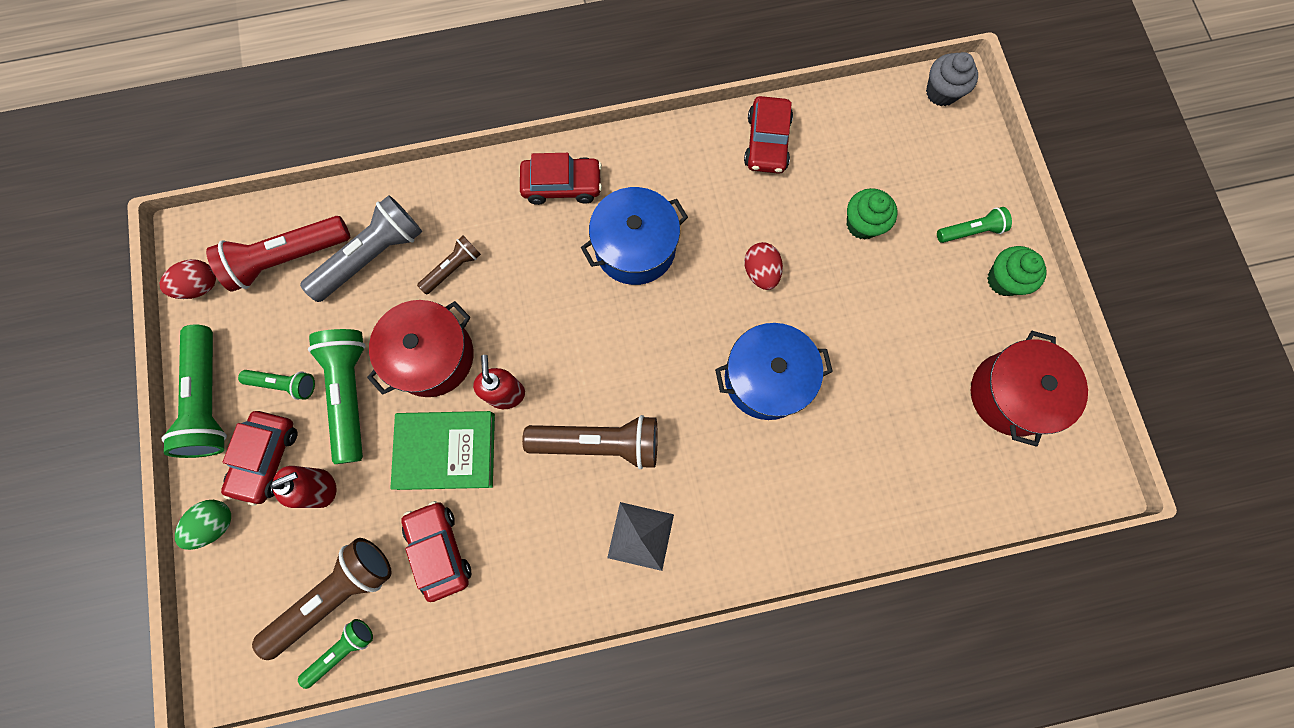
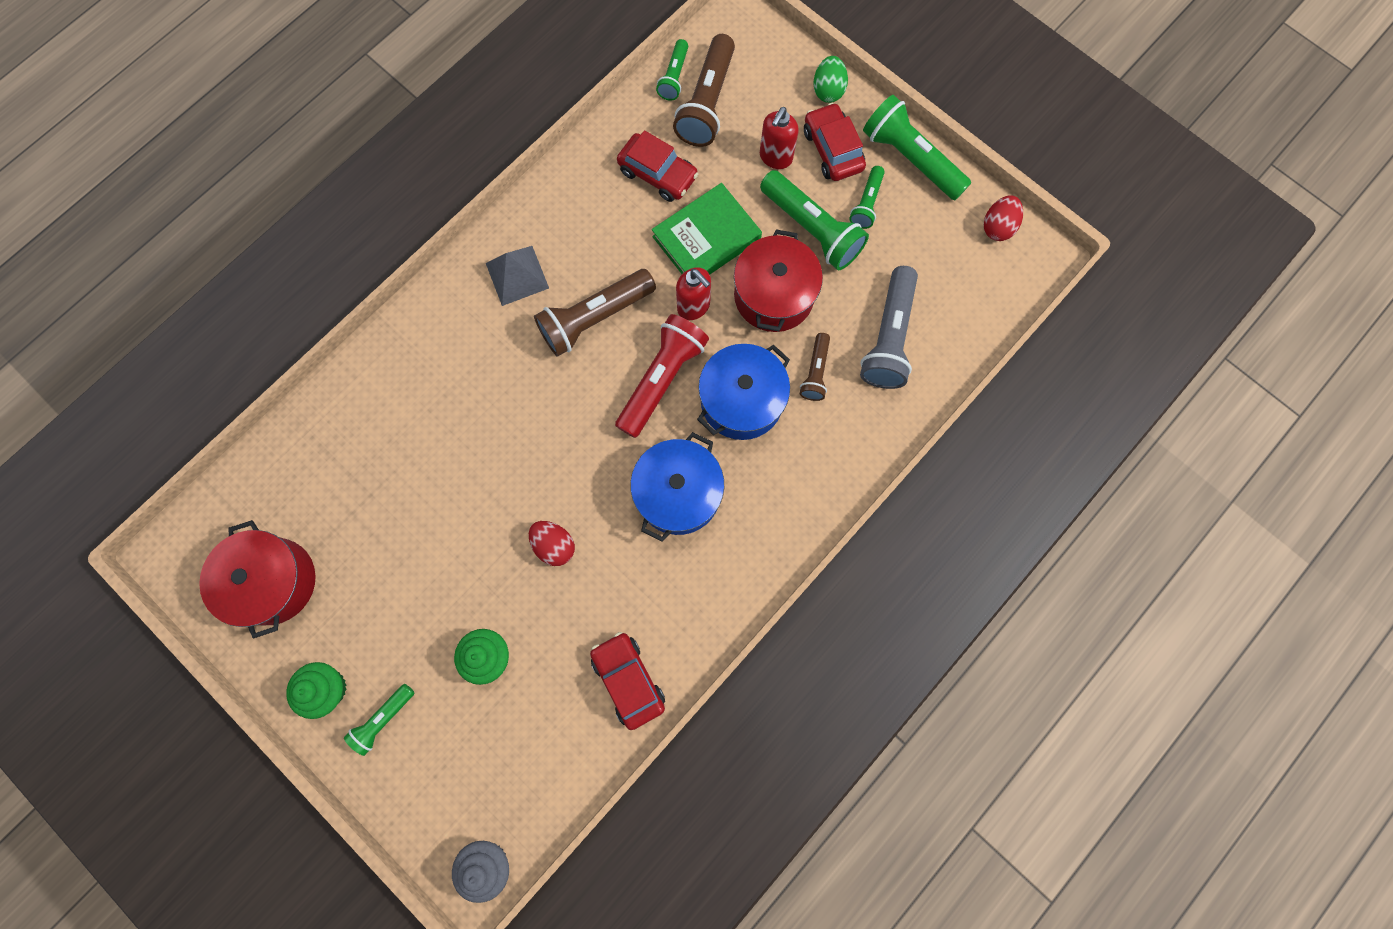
camera: 145 degrees right, 0 degrees up
red flashlight [206,216,350,292] -> red flashlight moved to [615,314,709,438]
green flashlight [238,370,315,400] -> green flashlight turned 45 degrees counterclockwise [850,166,885,229]
red car [520,153,602,205] -> none
blue pot [715,323,833,420] -> blue pot moved to [697,344,790,440]

